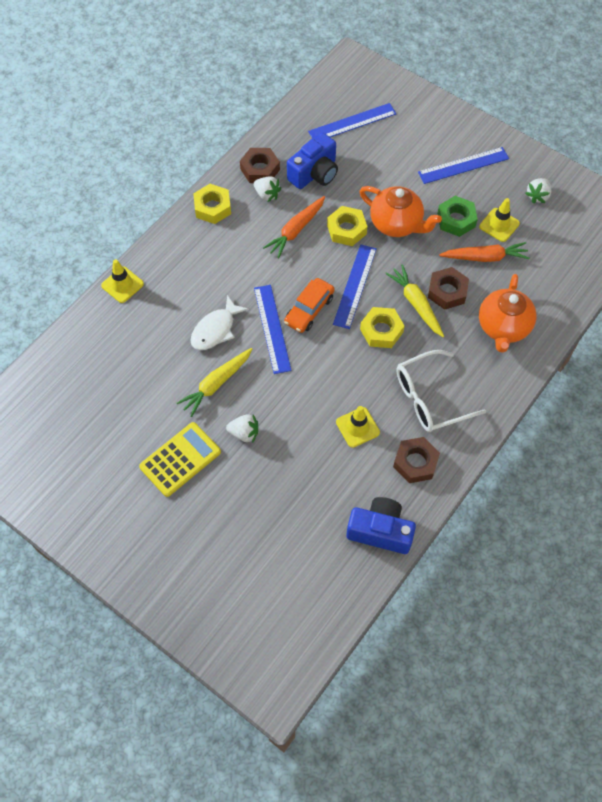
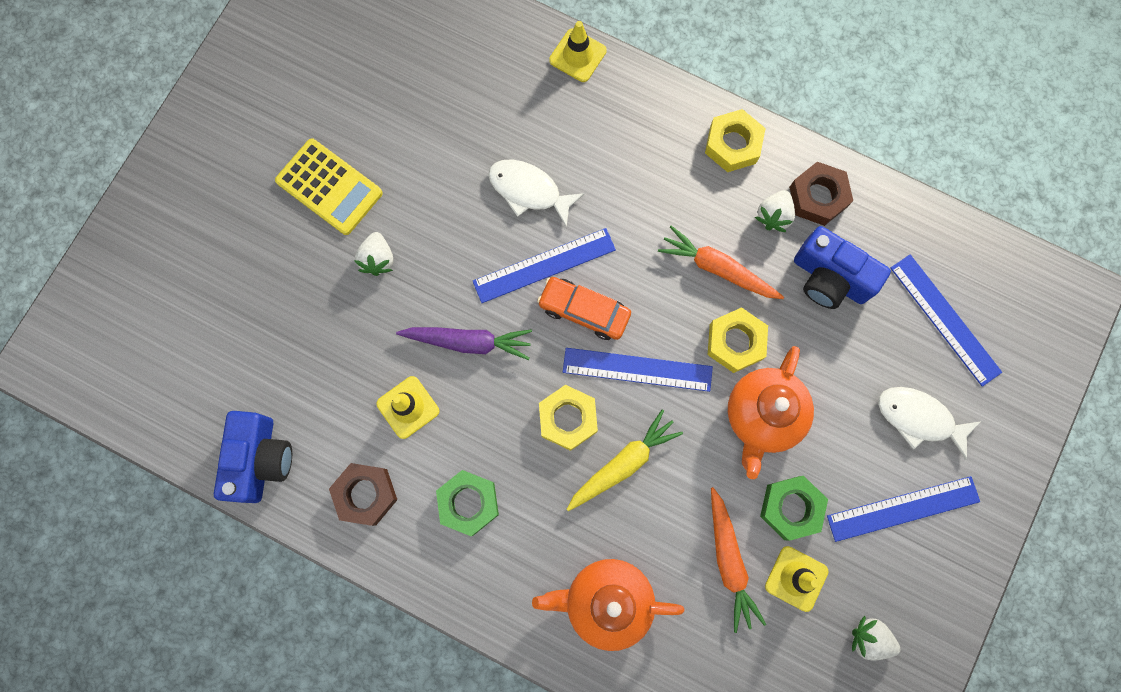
camera: 80 degrees right, 15 degrees up
yellow carrot [176,348,252,417] -> none
white glasses [396,350,486,432] -> green nut [436,470,499,536]
blue ruler [418,147,509,184] -> blue ruler turned 75 degrees counterclockwise [827,476,980,542]
brown nut [428,267,469,310] -> none
none -> purple carrot [396,327,532,360]
none -> white fish [878,387,981,459]

